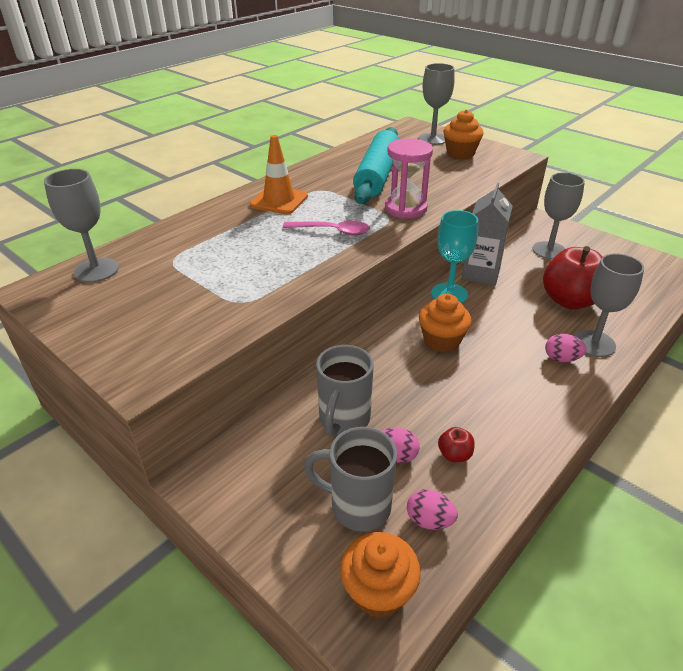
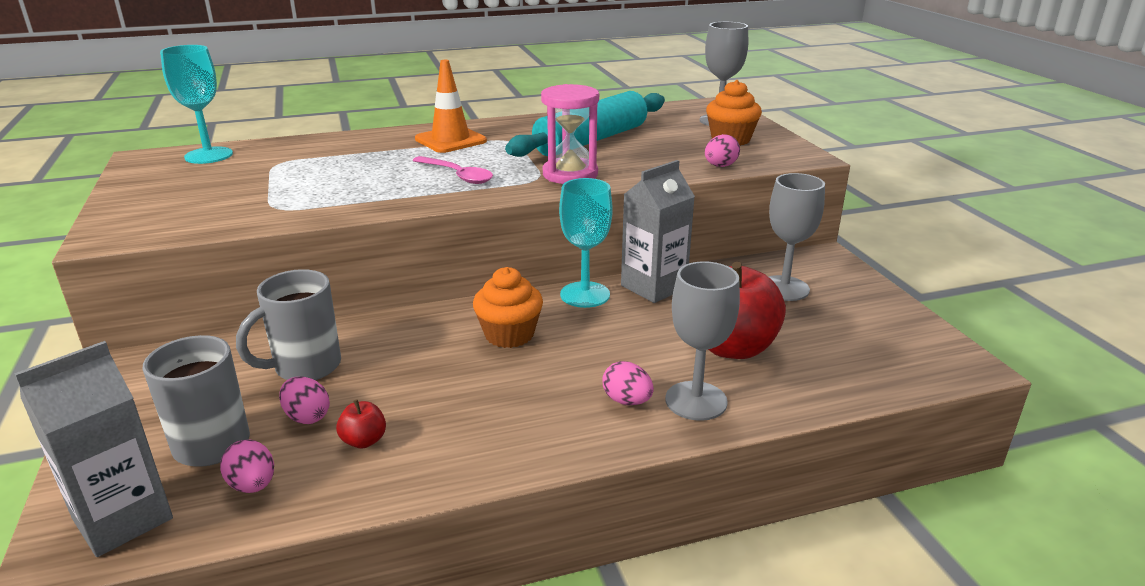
camera: 30 degrees right, 10 degrees down
grey goblet [44,169,119,282] -> turquoise goblet [160,45,233,164]
orange cupcake [340,532,421,618] -> grey carton [14,341,173,557]
none -> pink egg [705,134,740,167]

